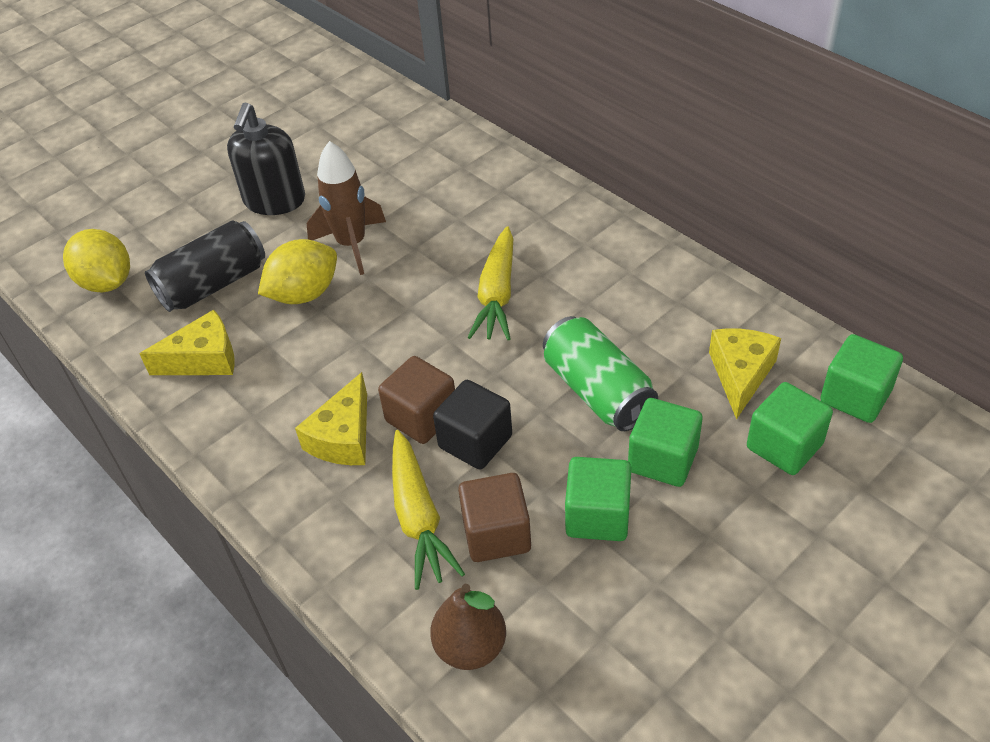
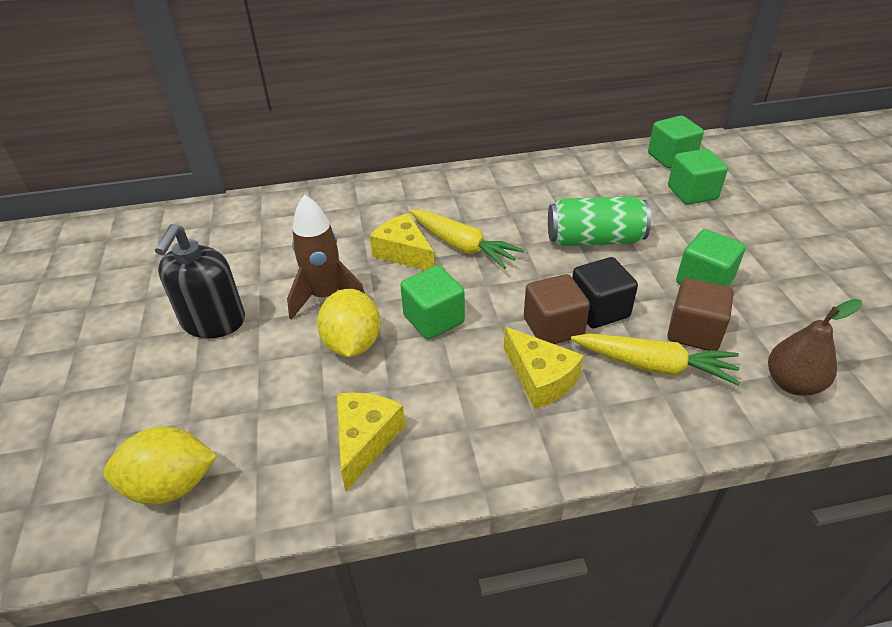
camera: 60 degrees left, 5 degrees down
black can [145,220,265,312] -> none
black soap dispenser [227,102,305,215] -> black soap dispenser turned 60 degrees clockwise [155,224,245,338]
green cube [628,398,702,487] -> green cube moved to [400,265,465,339]
yellow cheese [709,328,781,420] -> yellow cheese moved to [369,213,435,270]

